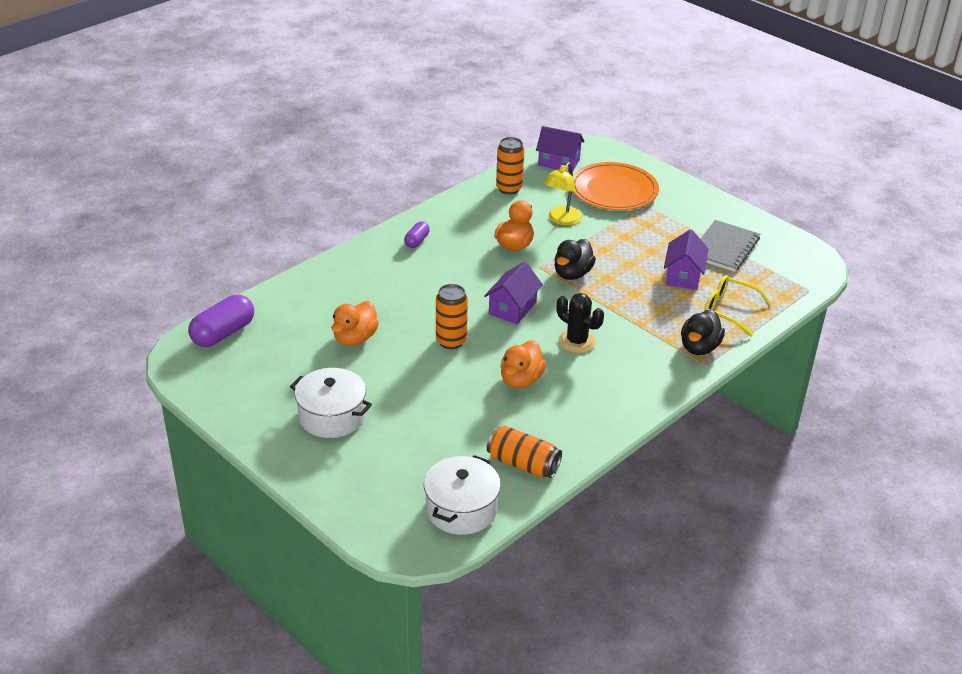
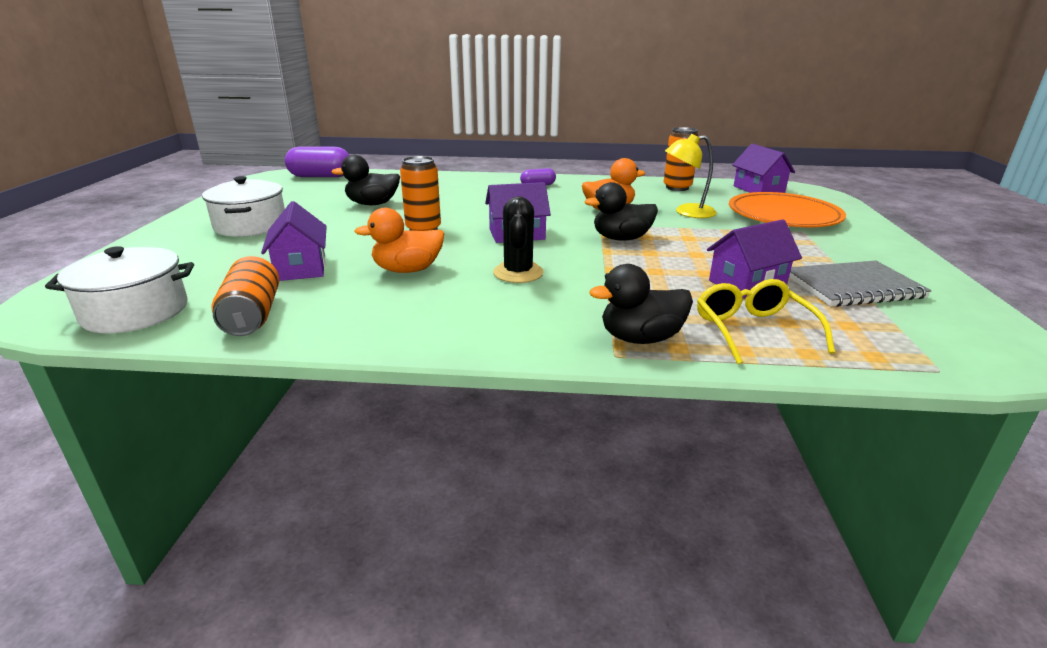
camera: 50 degrees right, 10 degrees down
orange duck [331,301,379,346] -> black duck [331,155,400,205]
none -> purple house [261,201,327,281]

